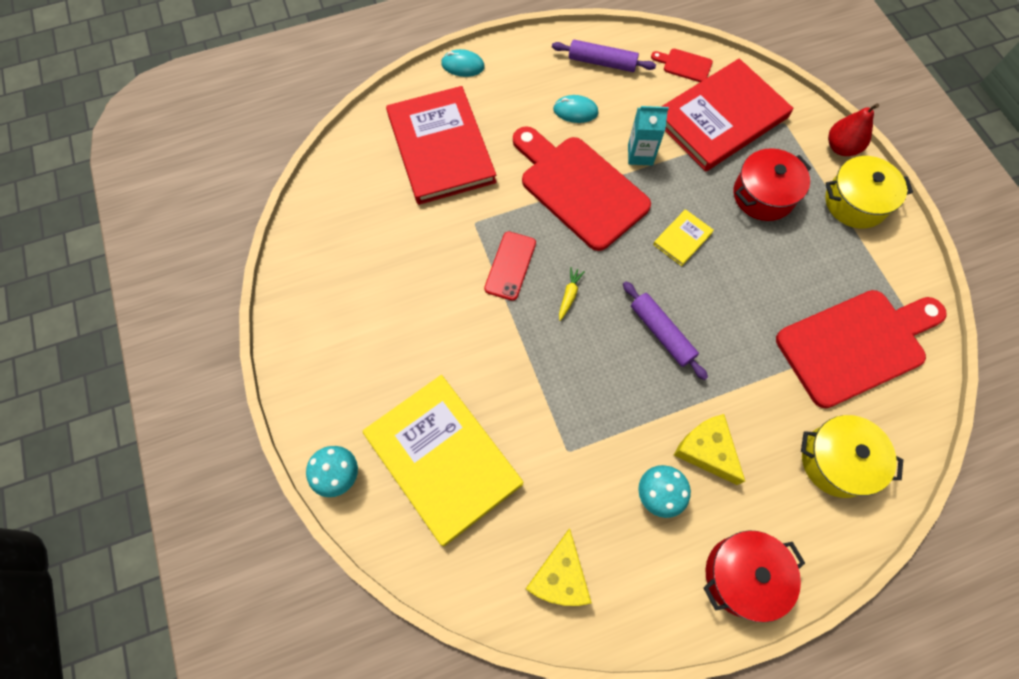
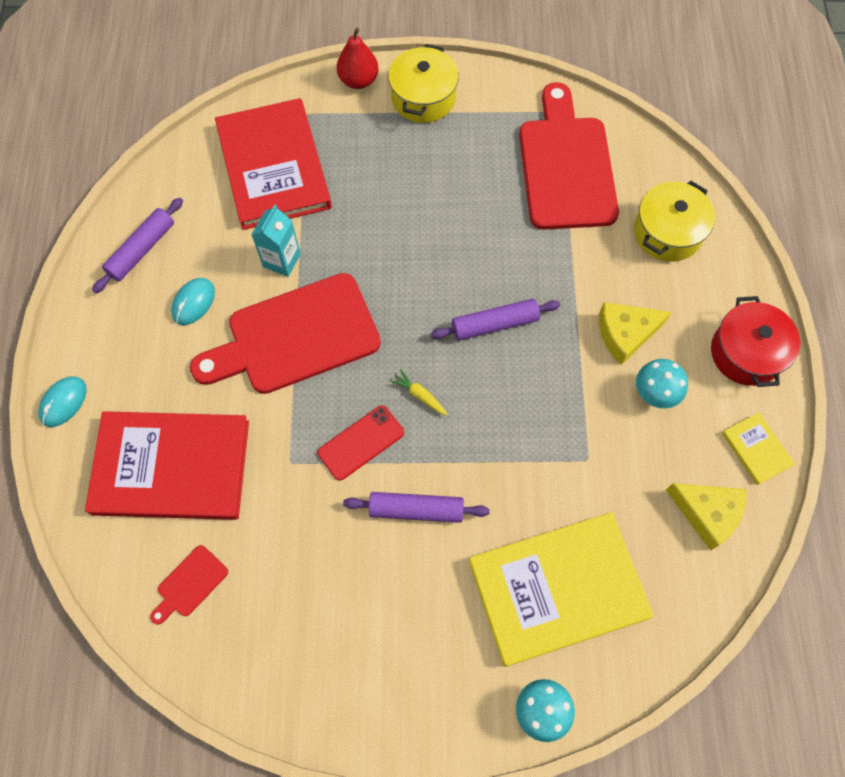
camera: 70 degrees left, 0 degrees up
red phone [484,232,536,301] -> red phone turned 75 degrees counterclockwise [317,405,404,481]
red cutting board [651,49,713,82] -> red cutting board moved to [150,545,228,625]
yellow book [653,209,714,266] -> yellow book moved to [722,413,795,485]
red pot [734,148,811,221] -> none
none -> purple rolling pin [343,492,490,523]

